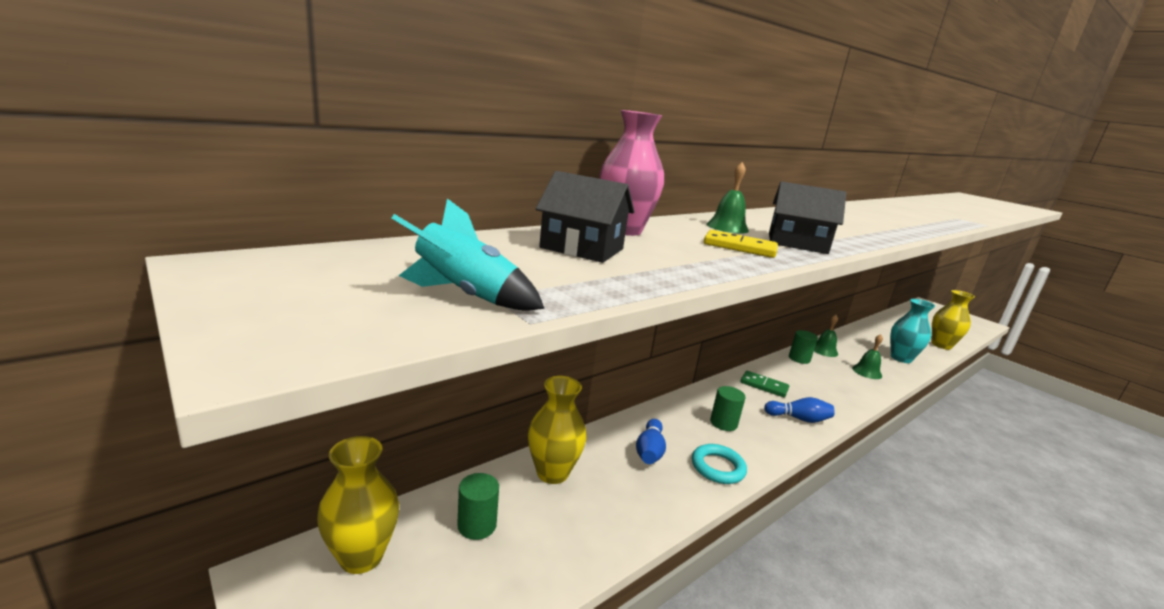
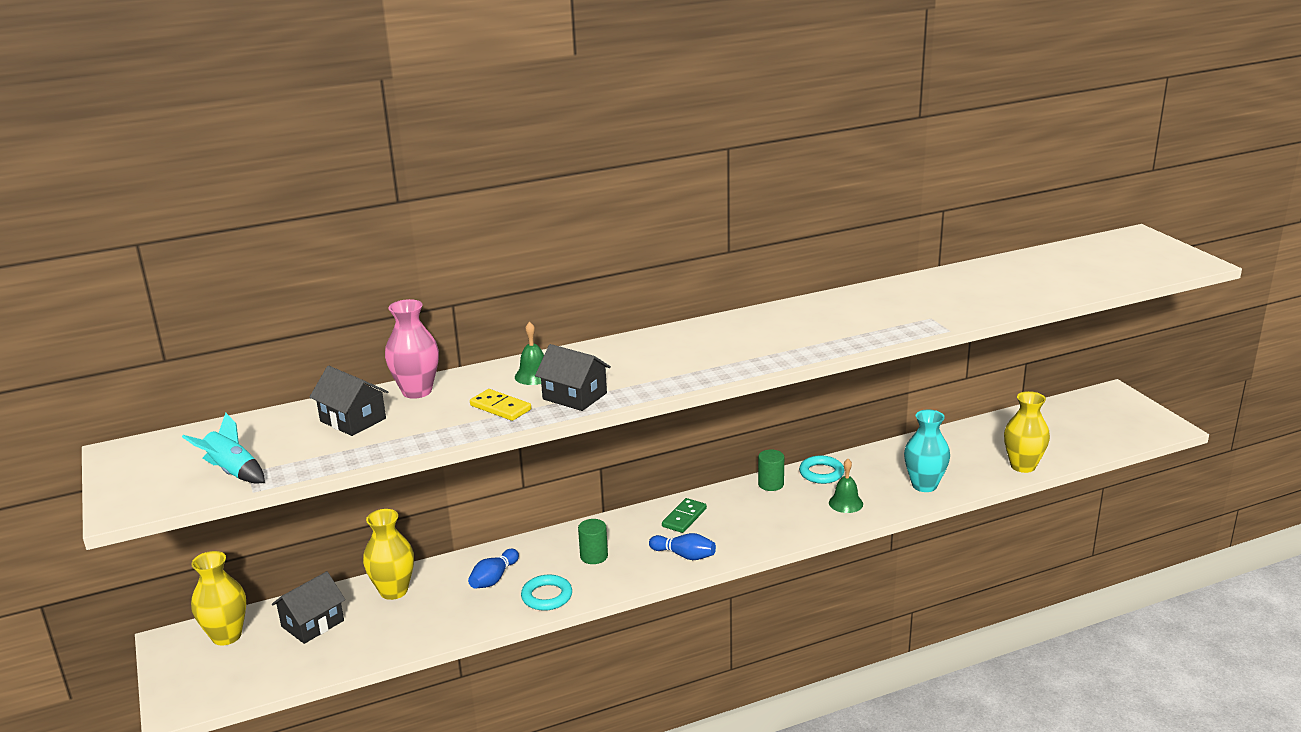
camera: 20 degrees right, 5 degrees up
green cylinder [457,473,499,540] -> black house [272,571,345,644]
green domino [741,371,789,397] -> green domino turned 75 degrees clockwise [662,498,707,533]
green bell [814,315,838,357] -> turquoise ring [799,455,844,484]

